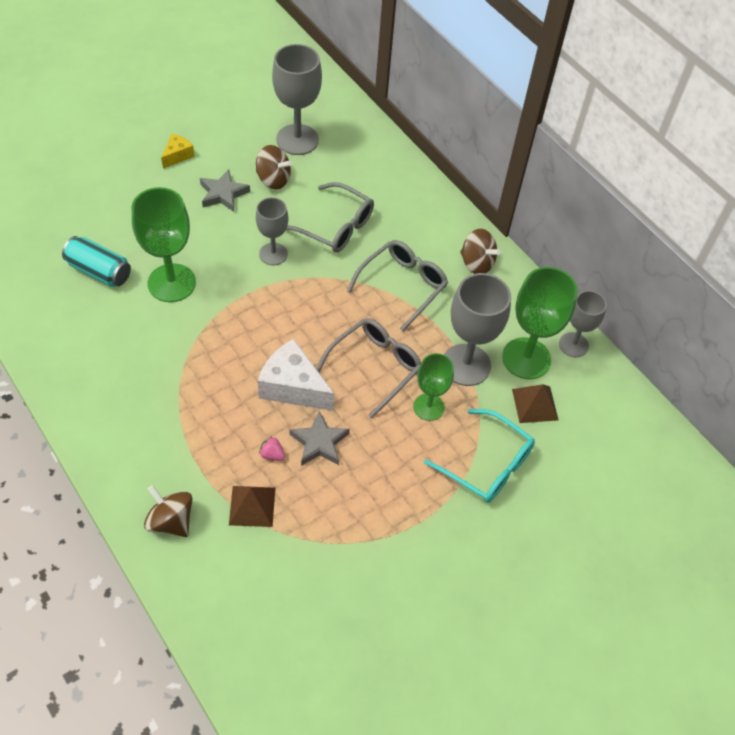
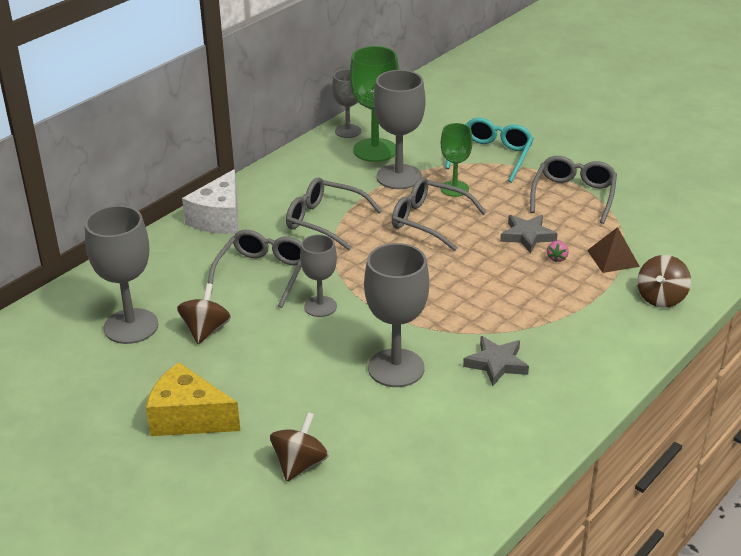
camera: 100 degrees left, 20 degrees down
turquoise can [62,236,131,287] -> none
green goblet [132,187,196,302] -> grey goblet [364,243,429,387]
yellow cheese [161,134,195,168] -> yellow cheese [146,363,240,436], size x1.87
grey star [200,169,250,212] -> grey star moved to [463,336,529,386]
white cheese [258,339,334,411] -> white cheese moved to [182,169,238,234]
brown spinning top [460,229,501,274] -> brown spinning top moved to [270,412,329,481]
brown pyramid [512,384,558,423] -> none
none -> grey glasses [530,156,617,224]

